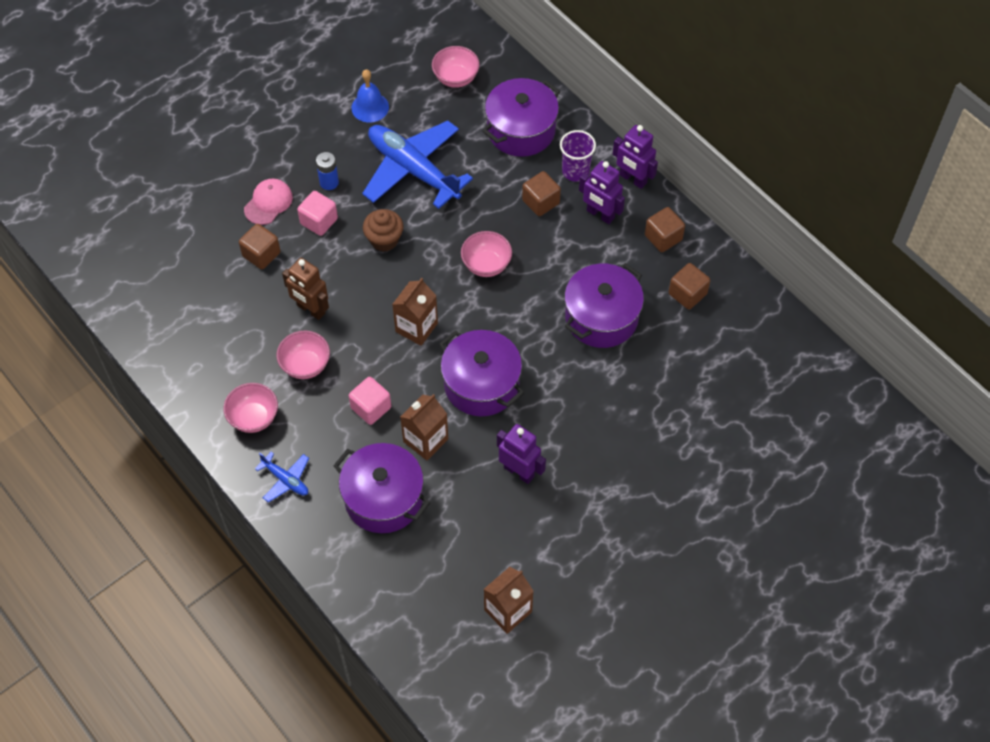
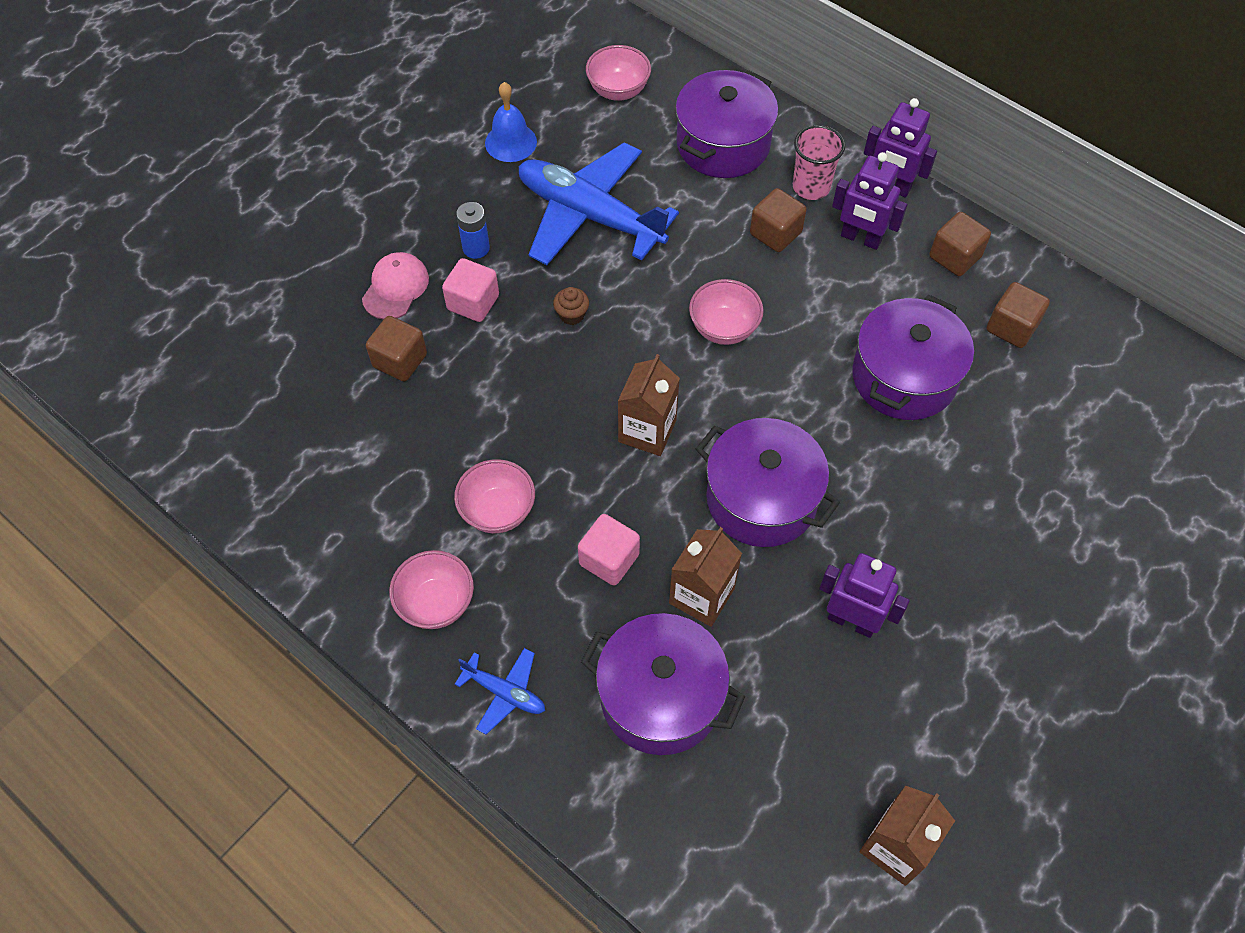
camera: 10 degrees left, 0 degrees up
brown robot [282,258,329,320] -> none
brown cupcake [363,209,404,252] -> brown cupcake [553,287,589,325], size x0.61
purple cup [560,130,596,182] -> pink cup [793,125,845,200]

